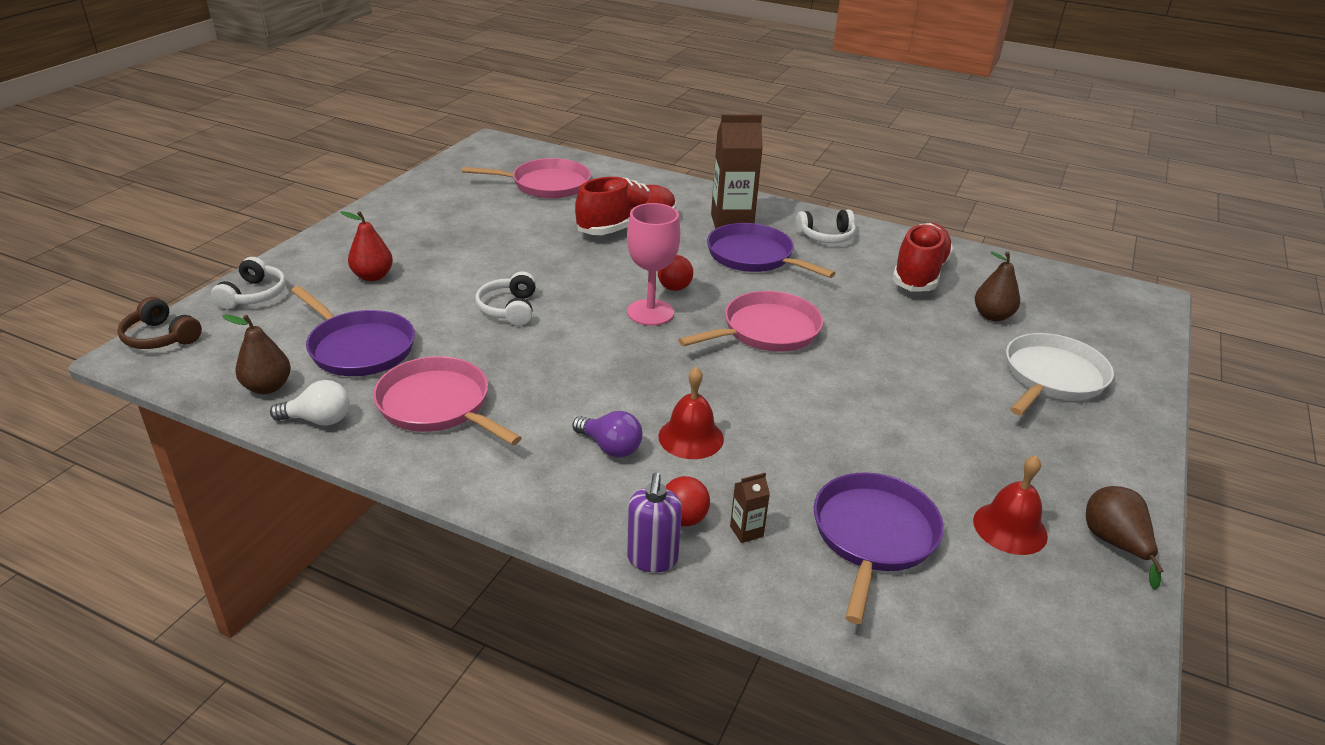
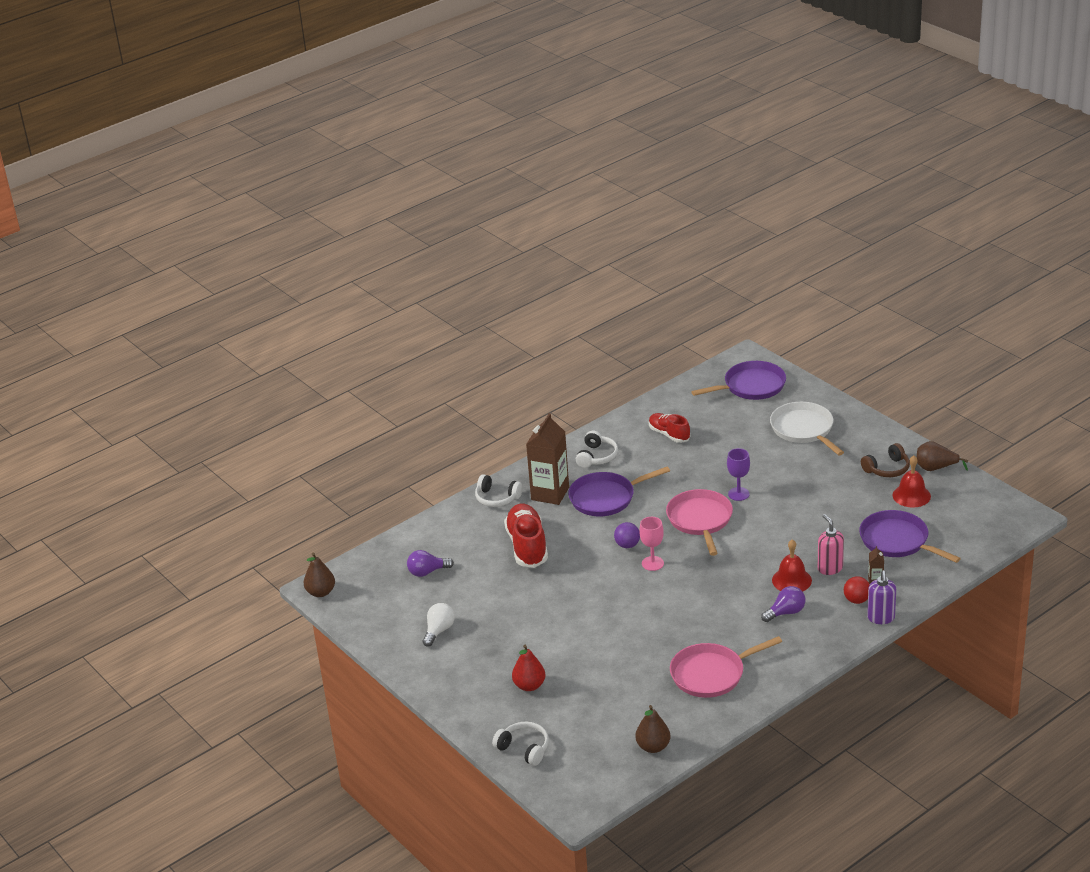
camera: 60 degrees left, 0 degrees up
brown headphones [117,297,202,349] -> brown headphones moved to [861,443,910,477]
white light bulb [270,380,350,426] -> white light bulb moved to [422,603,455,647]
purple pan [291,286,415,376] -> purple pan moved to [691,361,786,400]
pink pan [462,158,591,199] -> purple light bulb [407,550,454,577]
white headphones [475,271,536,326] -> white headphones moved to [475,474,523,507]
pink goblet [627,203,680,326] -> pink goblet [639,517,664,571], size x0.66
purple soap dispenser [627,472,682,573] -> purple soap dispenser turned 60 degrees clockwise [867,571,896,624]
red ball [658,255,693,291] -> purple ball [614,522,640,548]
red shoe [892,223,953,292] -> red shoe [649,413,690,443], size x0.62
brown pear [975,251,1020,321] -> brown pear moved to [304,553,335,597]
none -> purple goblet [727,448,750,501]
none -> pink soap dispenser [818,514,844,575]

